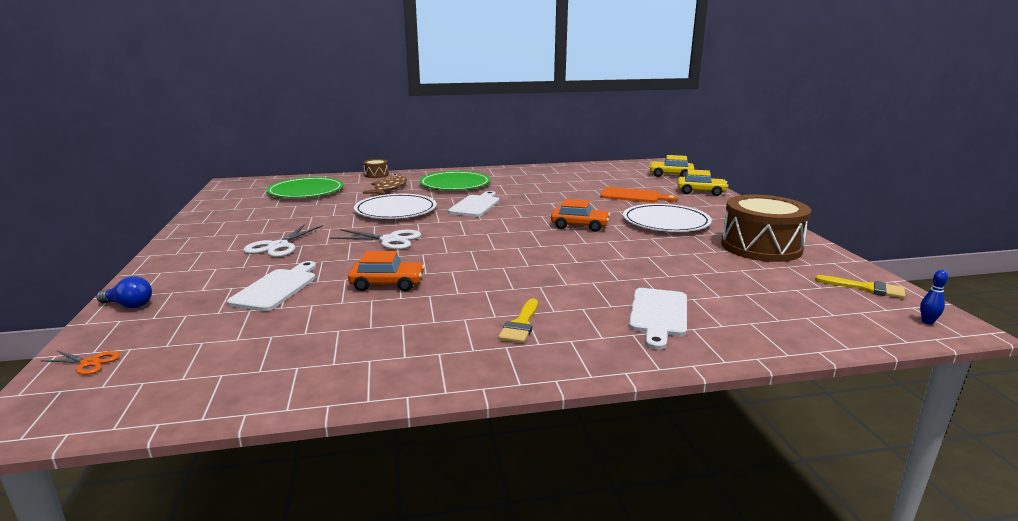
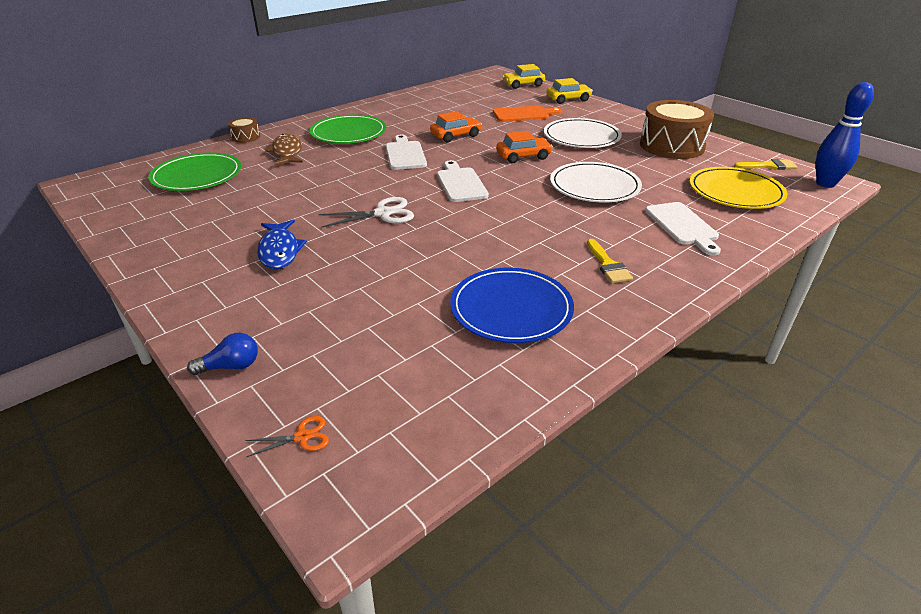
camera: 30 degrees left, 15 degrees up
white cutting board [227,261,316,311] -> white cutting board moved to [437,160,489,202]
white scissors [243,224,323,257] -> blue fish [257,219,307,269]
orange car [348,251,425,292] -> orange car moved to [430,111,482,142]
white plate [354,194,437,219] -> white plate moved to [550,162,642,202]
blue bowling pin [920,270,948,324] -> blue bowling pin [816,82,874,188], size x2.49
none -> blue plate [450,268,574,343]
none -> yellow plate [690,167,788,209]

